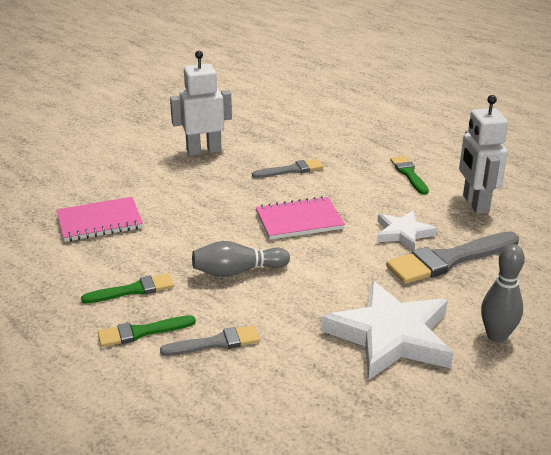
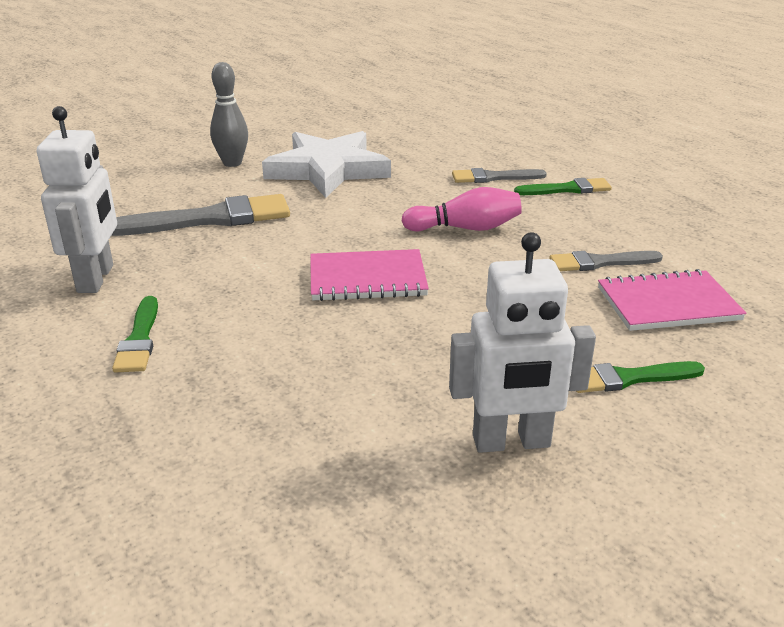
camera: 170 degrees left, 0 degrees up
green brush [81,273,174,303] -> green brush moved to [576,361,705,393]
grey bowling pin [192,241,290,277] -> pink bowling pin [402,187,522,231]
grey brush [252,159,323,178] -> grey brush moved to [549,251,663,271]
white star [377,210,437,251] -> none

